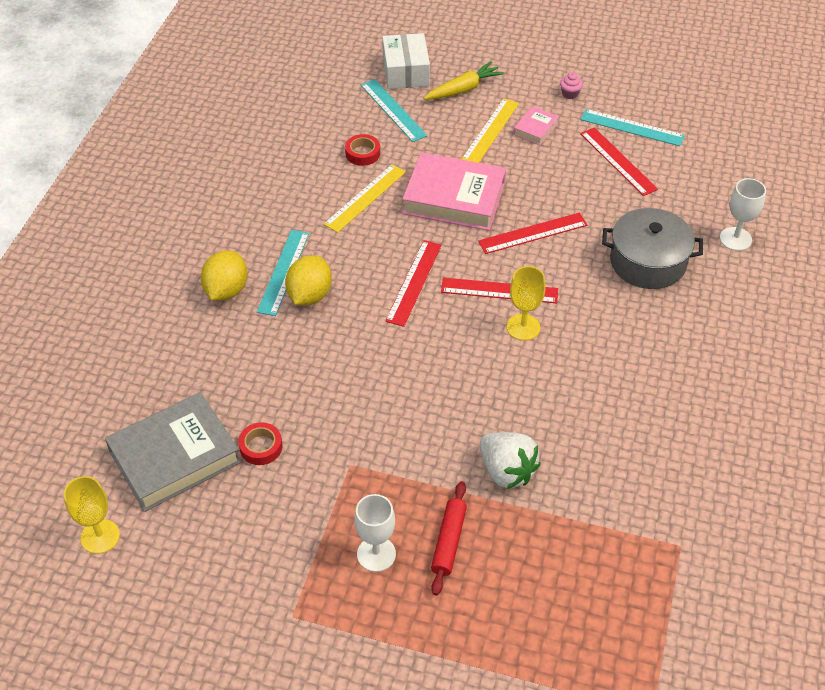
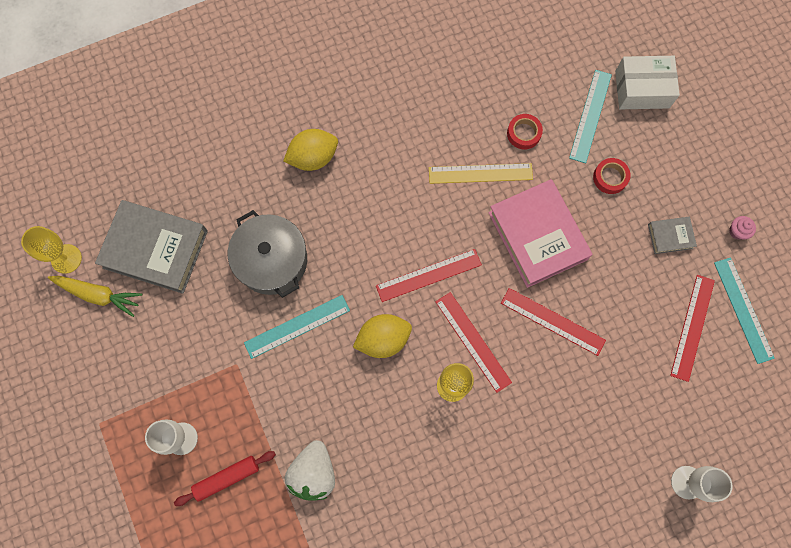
camera: 50 degrees right, 25 degrees up
red tape [238,422,282,465] -> red tape moved to [593,158,631,194]
turquoise ruler [257,230,309,316] -> turquoise ruler moved to [244,295,350,359]
yellow lemon [285,255,332,305] -> yellow lemon moved to [353,314,412,358]
white box [382,33,430,89] -> white box turned 45 degrees clockwise [615,56,680,109]
yellow carrot [423,61,504,100] -> yellow carrot moved to [48,276,142,317]
yellow ruler [461,98,519,163] -> none
pink book [513,106,559,145] -> grey book [648,217,697,254]
grey pot [602,208,703,289] -> grey pot moved to [228,210,307,298]

